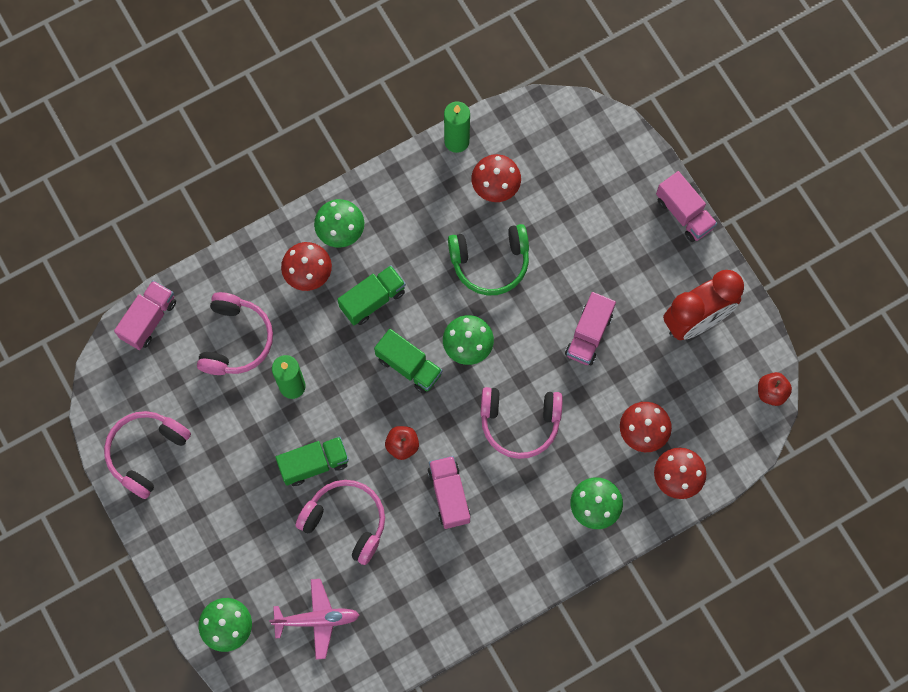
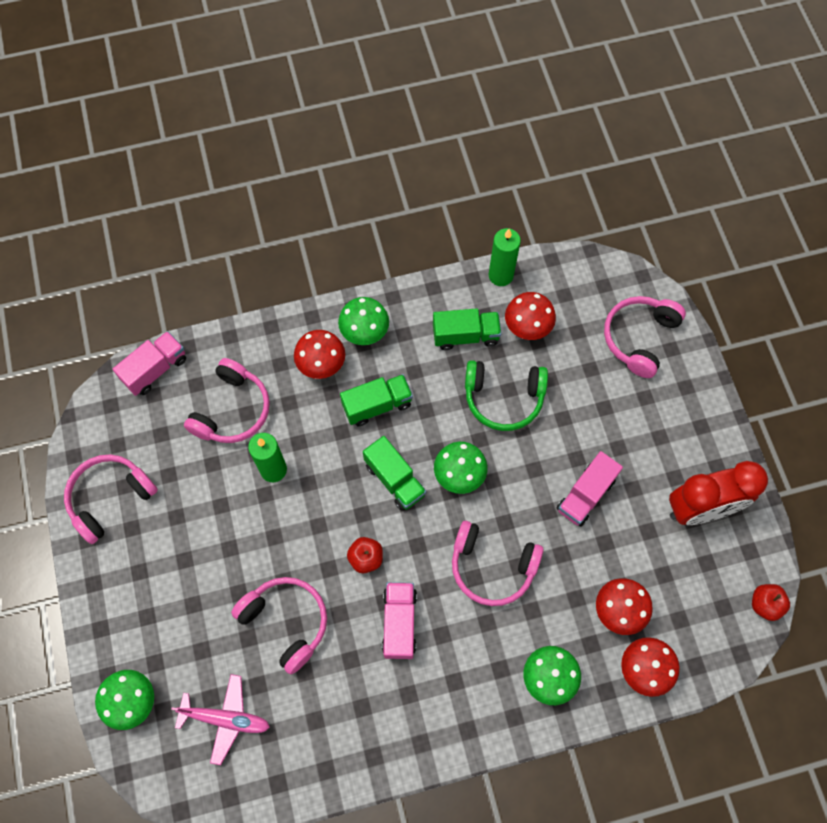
camera: 15 degrees right, 5 degrees down
green truck [275,436,349,486] -> green truck moved to [433,308,502,350]
pink truck [656,171,717,242] -> none
none -> pink headphones [604,296,686,378]

